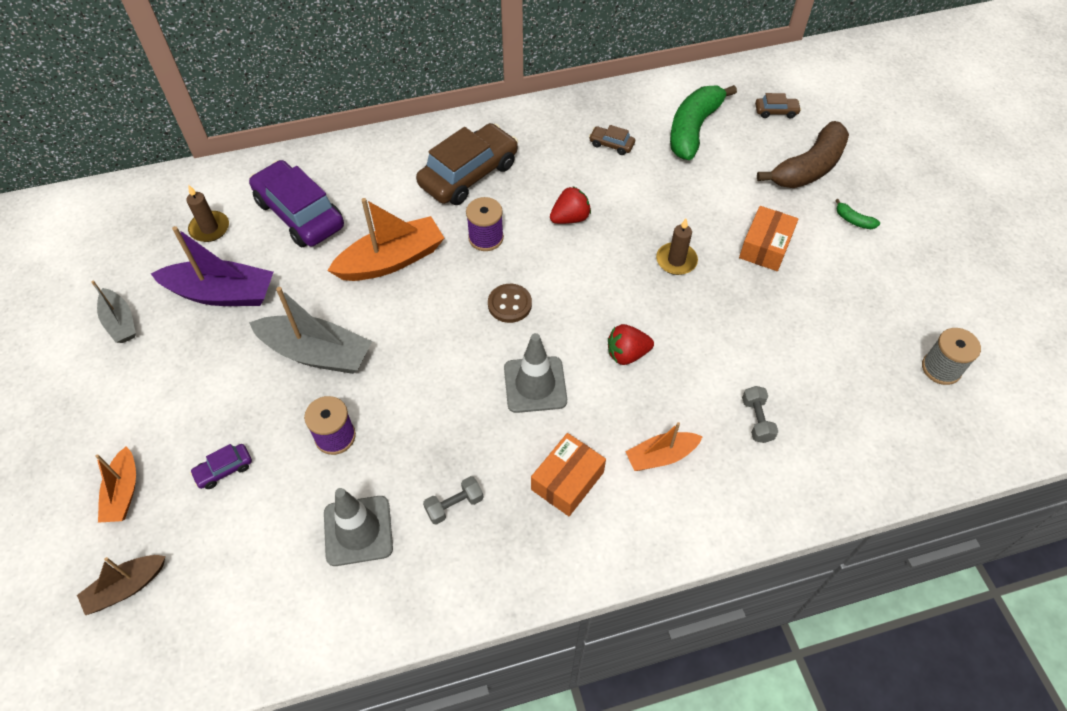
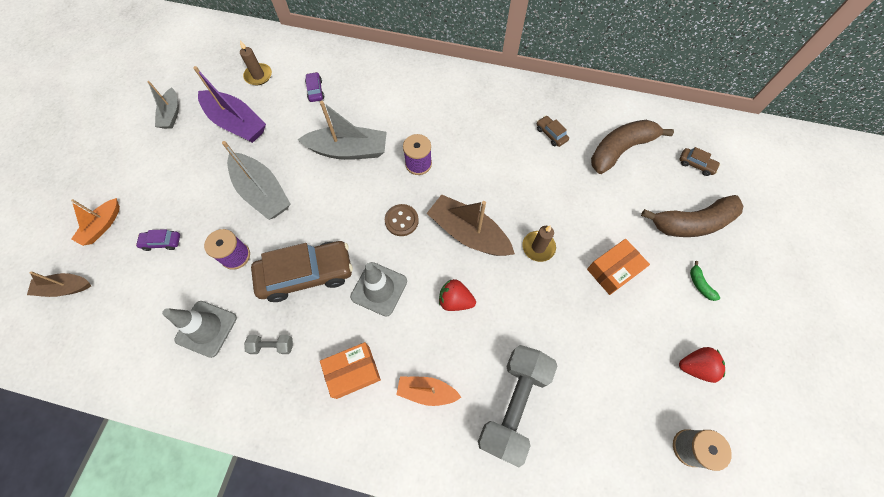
camera: 30 degrees right, 10 degrees up
purple car [249,160,344,247] -> purple car [305,72,324,102], size x0.43
orange boat [327,198,444,281] -> grey boat [298,101,387,160]
brown car [416,123,518,205] -> brown car moved to [251,241,353,302]
red strawberry [550,186,591,224] -> red strawberry moved to [679,347,725,383]
green banana [670,85,737,160] -> brown banana [591,120,674,174]
grey dumbbell [742,386,778,443] -> grey dumbbell [478,345,557,468], size x2.33
none -> brown boat [426,195,515,256]

